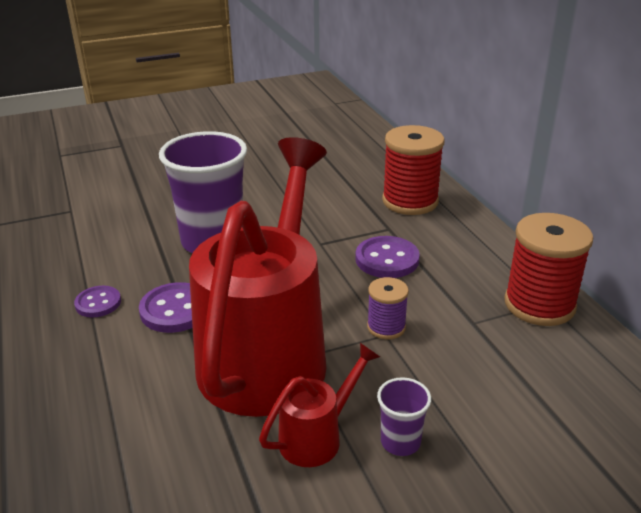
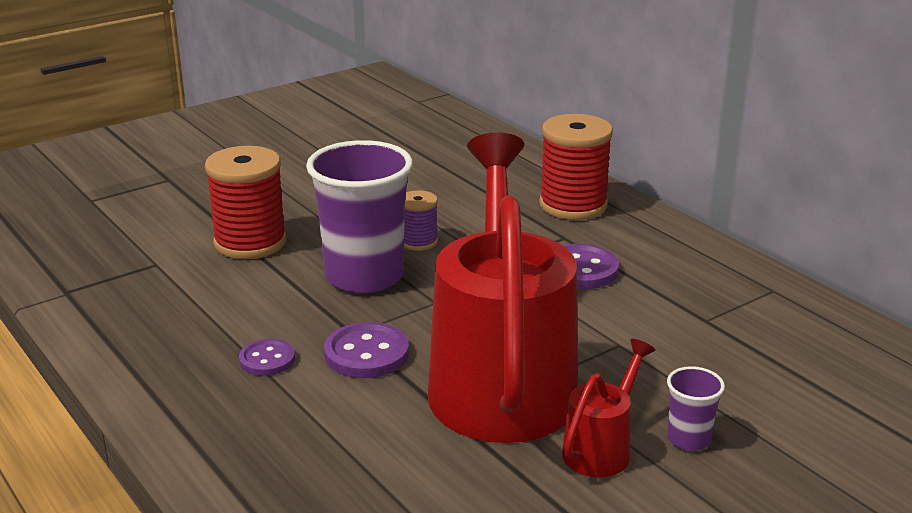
camera: 15 degrees left, 5 degrees down
purple spool [367,277,409,339] -> purple spool moved to [404,190,438,251]
red spool [504,213,593,326] -> red spool moved to [205,146,287,259]

